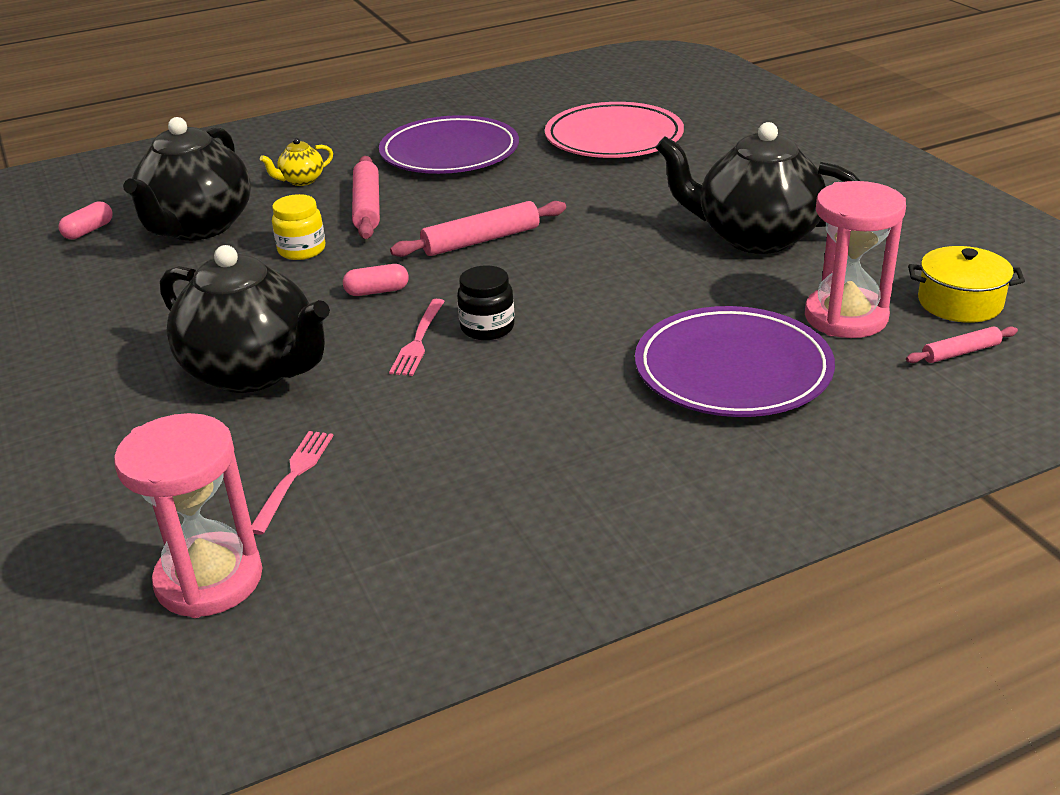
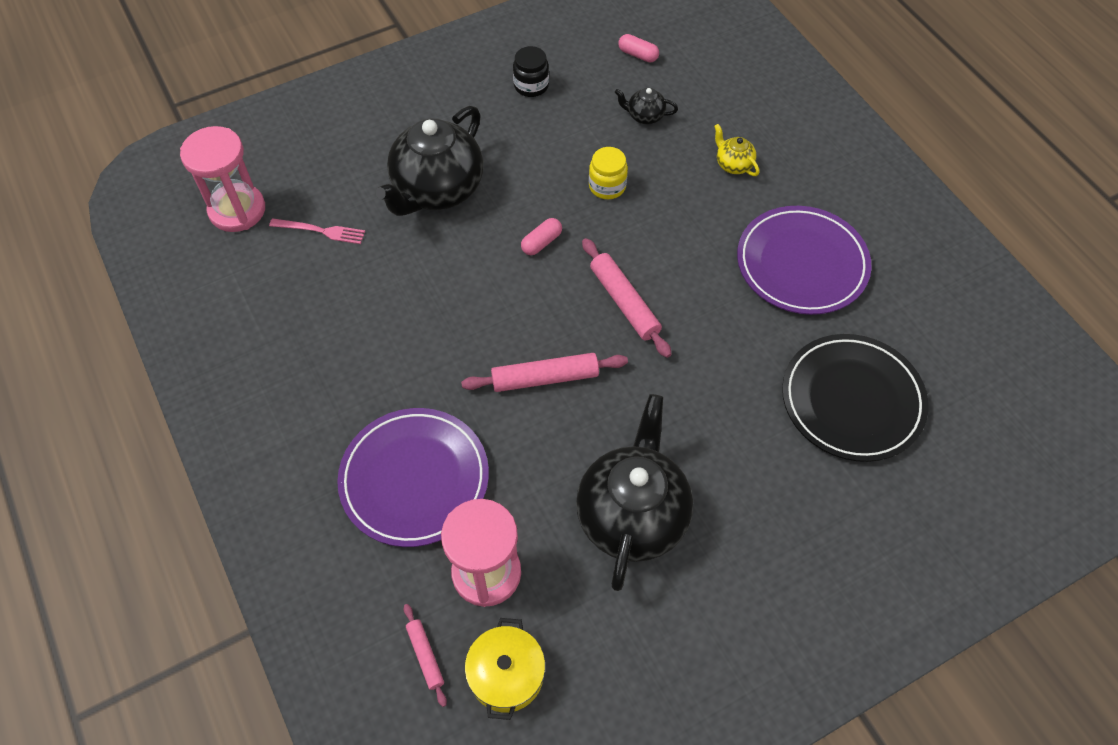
camera: 85 degrees right, 25 degrees up
black teapot [123,117,251,240] -> black teapot [615,88,678,124], size x0.43
pink capsule [343,264,409,296] -> pink capsule turned 60 degrees clockwise [521,218,562,255]
pink rolling pin [352,156,380,239] -> pink rolling pin moved to [461,353,628,392]
pink fork [389,299,445,376] -> none
black jar [457,265,514,340] -> black jar moved to [513,46,549,97]
pink plate [545,102,684,158] -> black plate [782,334,929,462]

